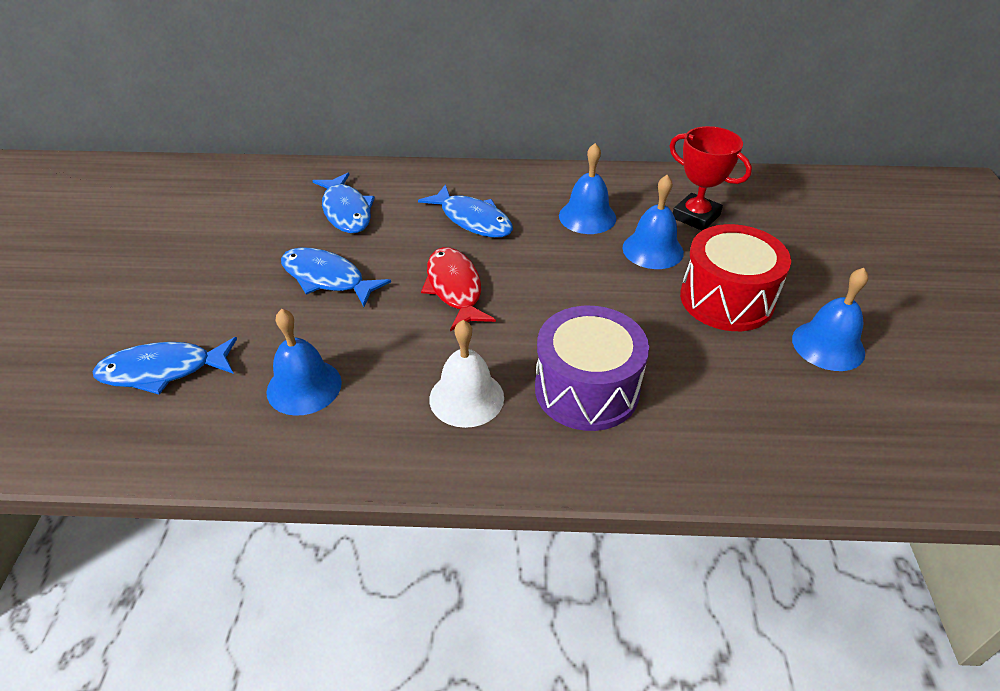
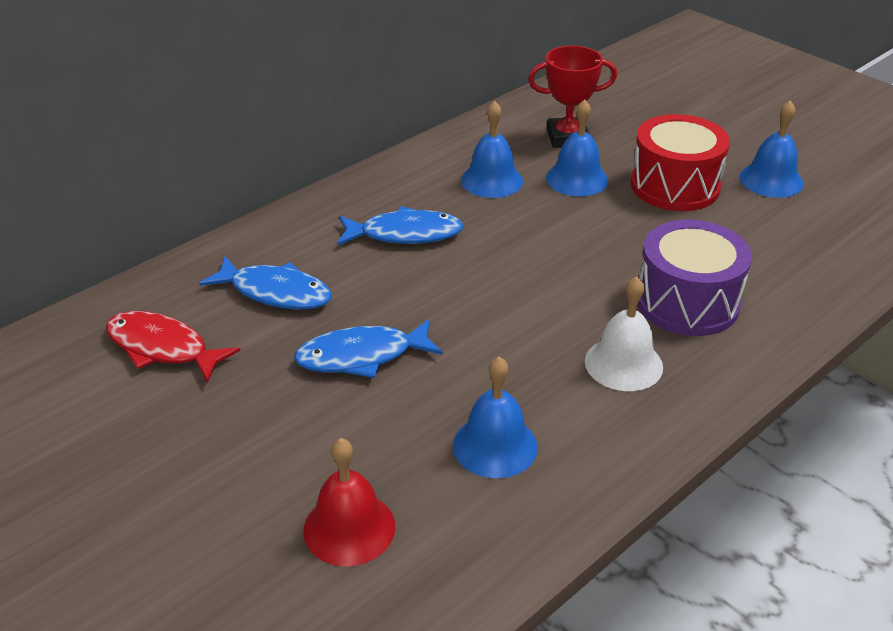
camera: 45 degrees left, 5 degrees down
blue fish [92,337,237,395] -> red bell [303,438,395,567]
red fish [421,247,496,331] -> red fish moved to [106,311,240,383]

